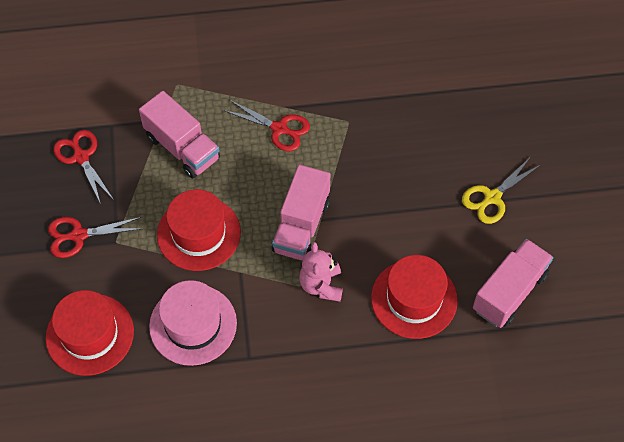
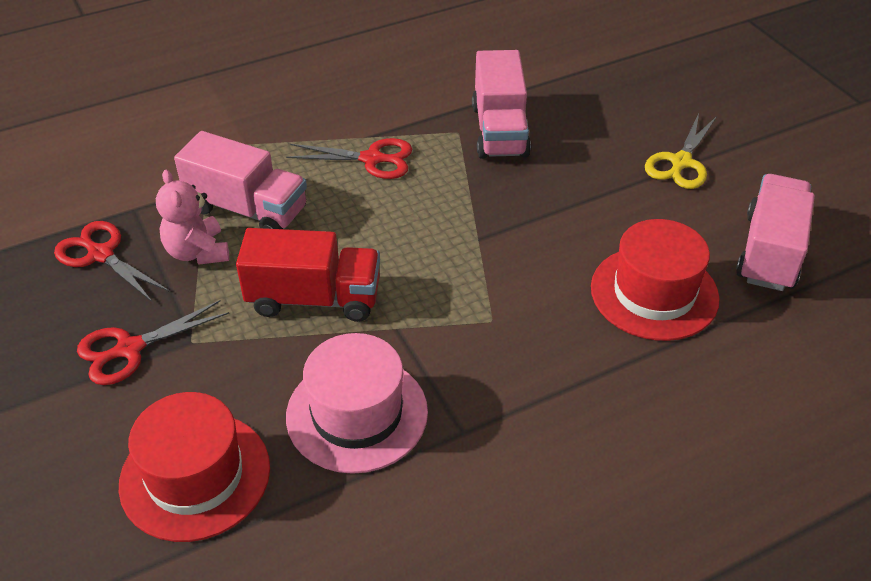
camera: 20 degrees left, 15 degrees down
red hat [157,189,241,271] -> red truck [236,228,380,322]
pink truck [272,165,330,260] -> pink truck moved to [472,50,531,159]
pink teddy bear [299,242,343,302] -> pink teddy bear moved to [156,170,229,265]

